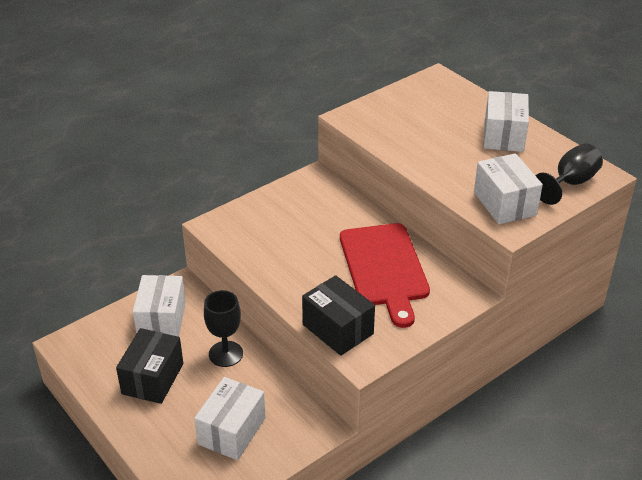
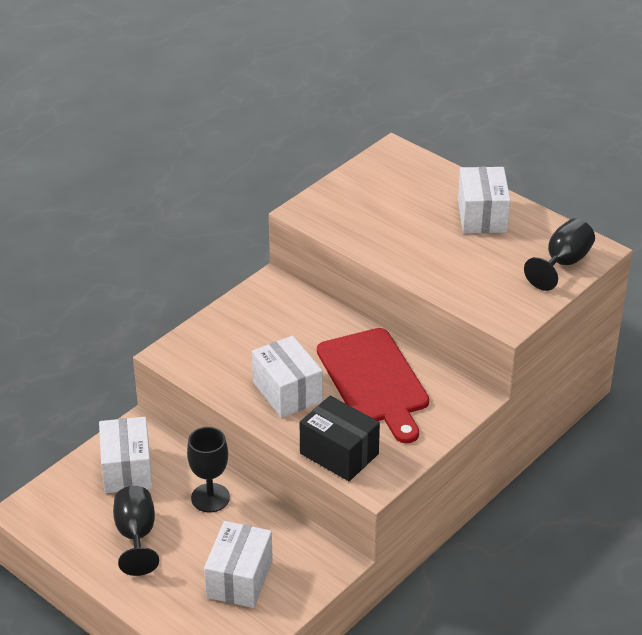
camera: 10 degrees left, 0 degrees up
black box [116,328,183,404] -> black goblet [113,486,159,576]
white box [474,153,543,224] -> white box moved to [252,336,322,418]

